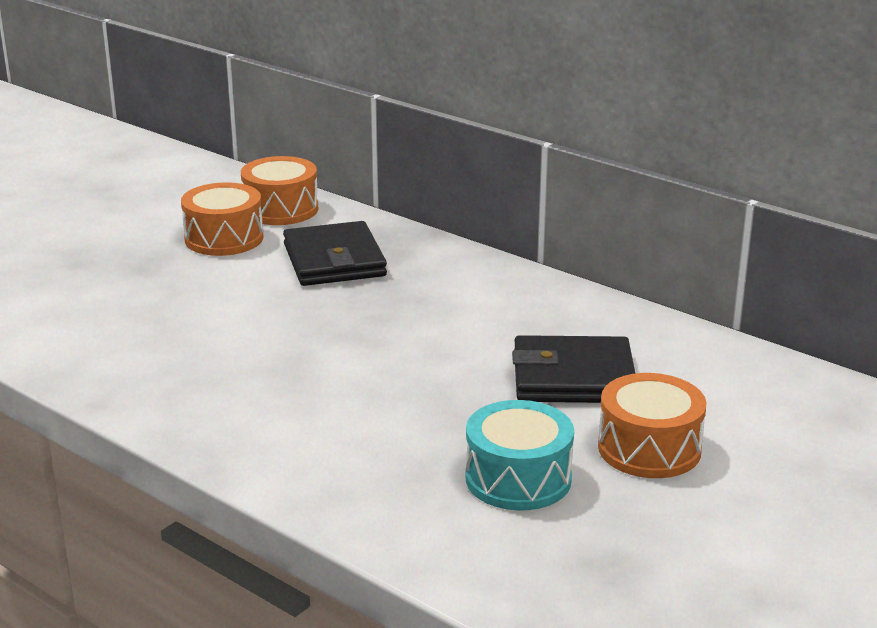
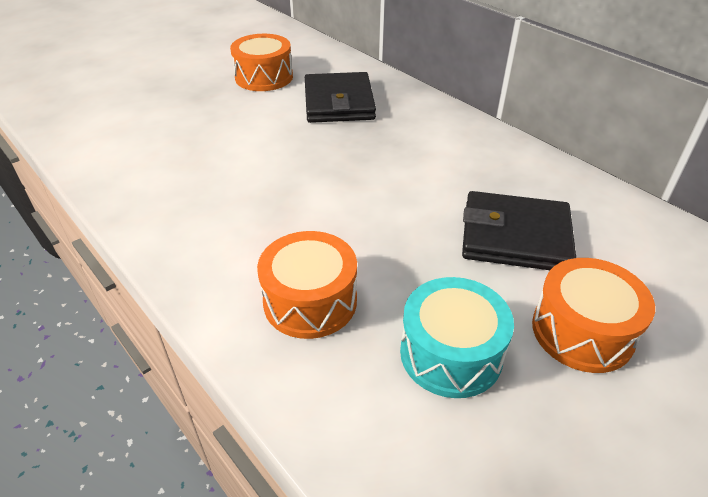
camera: 10 degrees right, 15 degrees up
orange drum [241,156,318,225] -> orange drum moved to [257,231,357,339]

